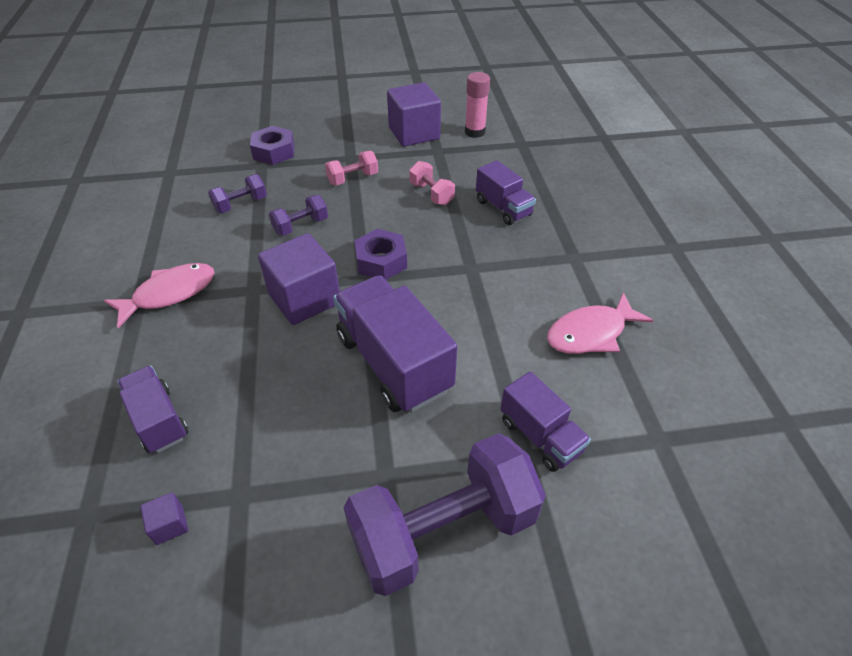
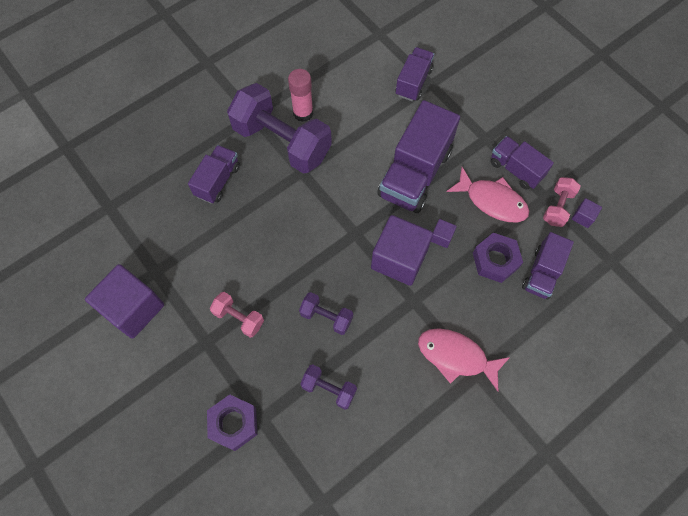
camera: 120 degrees left, 20 degrees up
purple dumbbell [343,433,546,596] -> purple dumbbell moved to [227,83,332,174]
purple nut [355,229,407,280] -> purple nut moved to [473,233,523,283]
pink dumbbell [409,161,455,205] -> pink dumbbell moved to [543,177,581,227]
pink glue stick [465,72,490,138] -> pink glue stick moved to [288,69,313,122]
pink fish [547,292,653,354] -> pink fish moved to [446,167,529,222]
none -> purple cube [431,219,457,248]
none -> purple truck [490,136,554,190]

